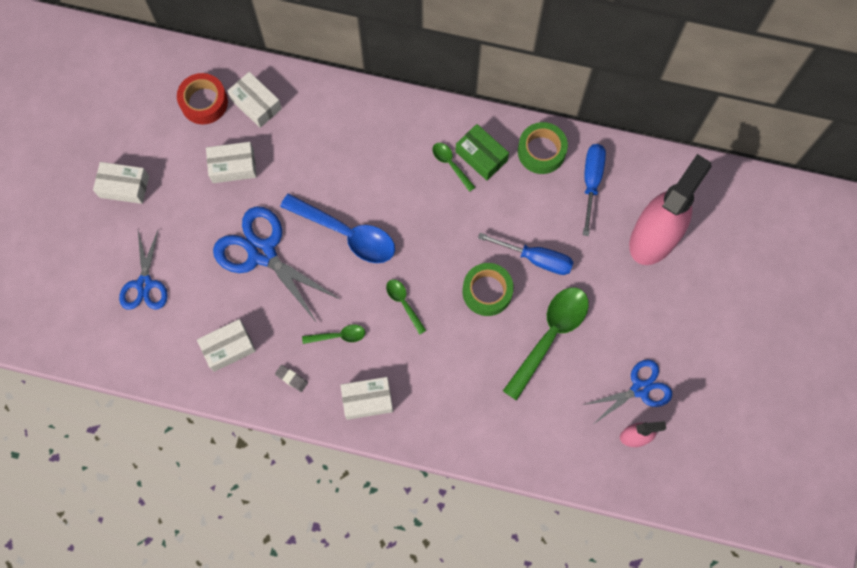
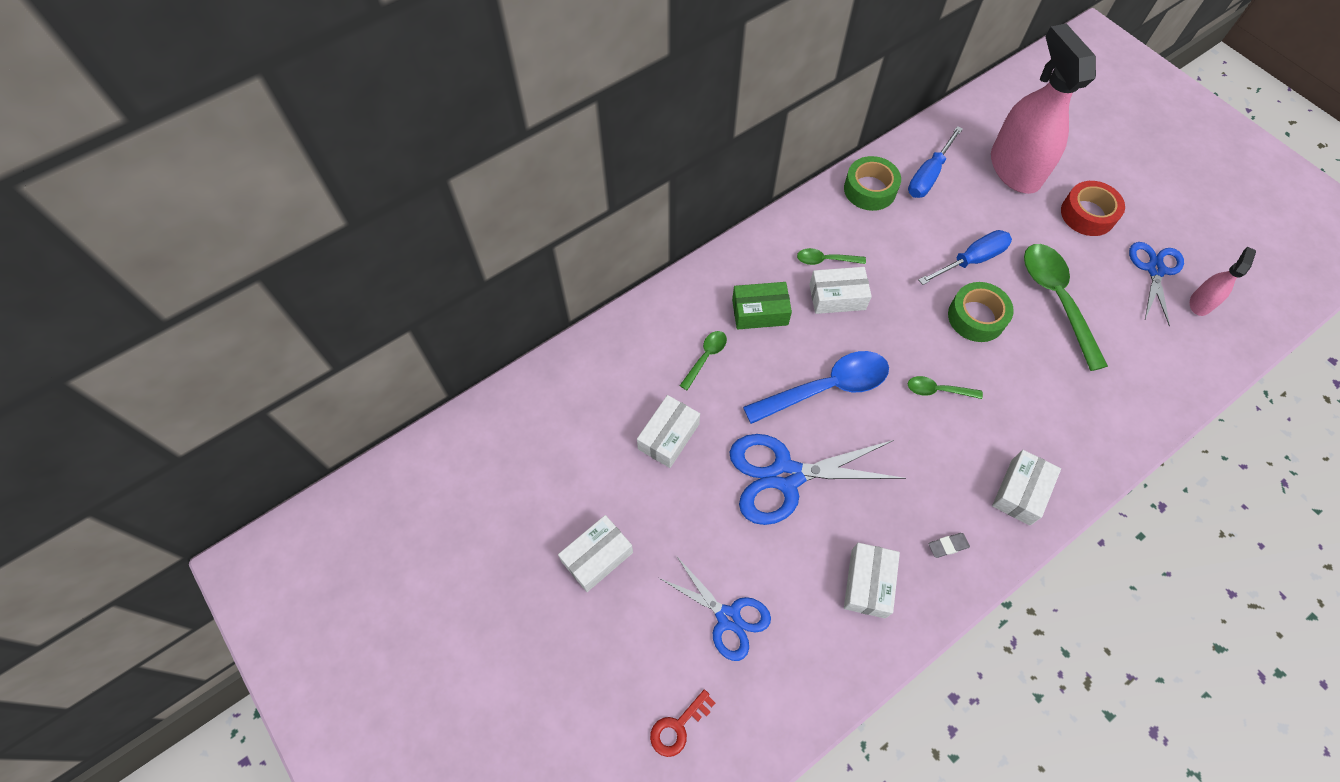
camera: 50 degrees left, 10 degrees down
red tape [177,73,228,124] -> red tape moved to [1061,181,1125,236]
white box [228,72,282,128] -> white box moved to [809,267,872,314]
green spoon [302,325,365,344] -> green spoon moved to [680,331,727,390]
green box [455,124,509,180] -> green box moved to [732,282,792,329]
blue screwdriver [583,144,606,236] -> blue screwdriver turned 105 degrees counterclockwise [908,126,963,198]
none -> red key [650,689,715,757]

